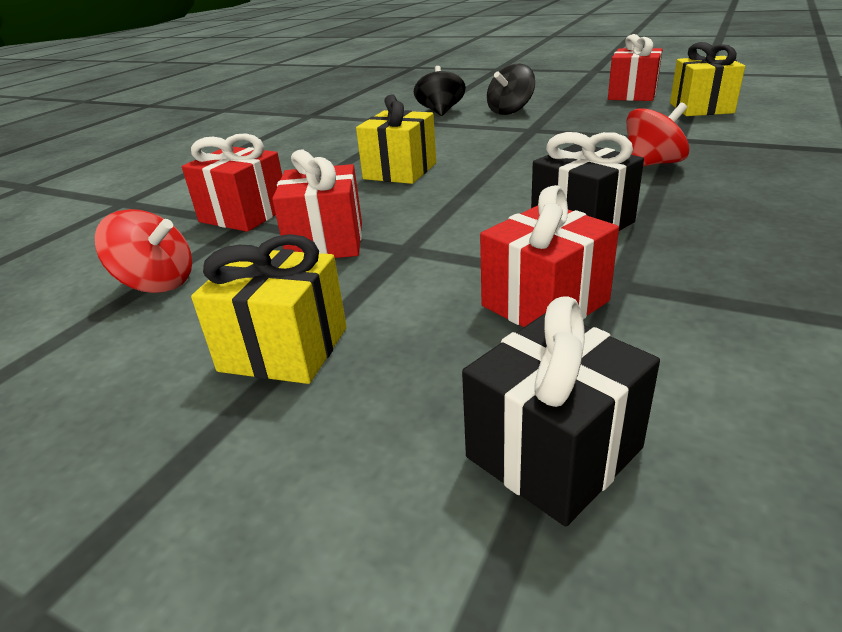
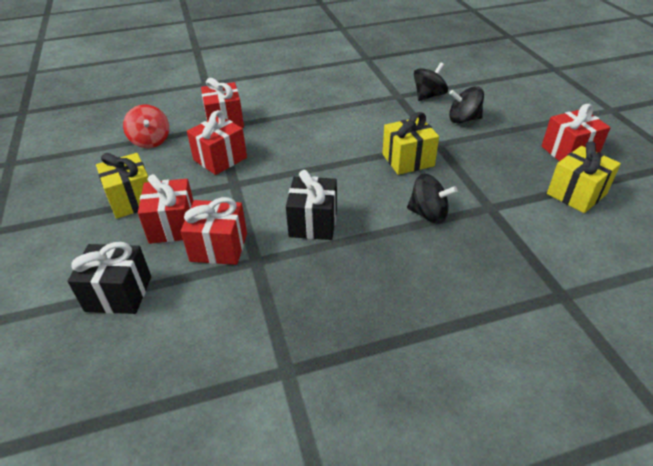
camera: 45 degrees right, 10 degrees up
yellow gift [356,95,436,184] -> yellow gift moved to [382,112,439,175]
red spinning top [627,102,690,166] -> black spinning top [407,174,458,224]
none -> red gift [138,174,194,244]

